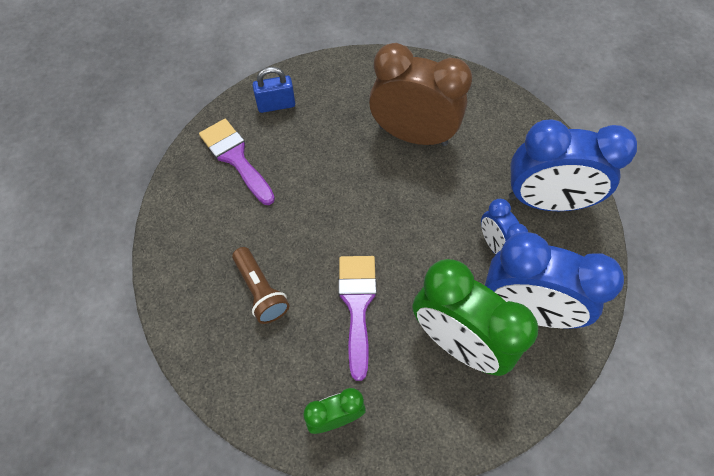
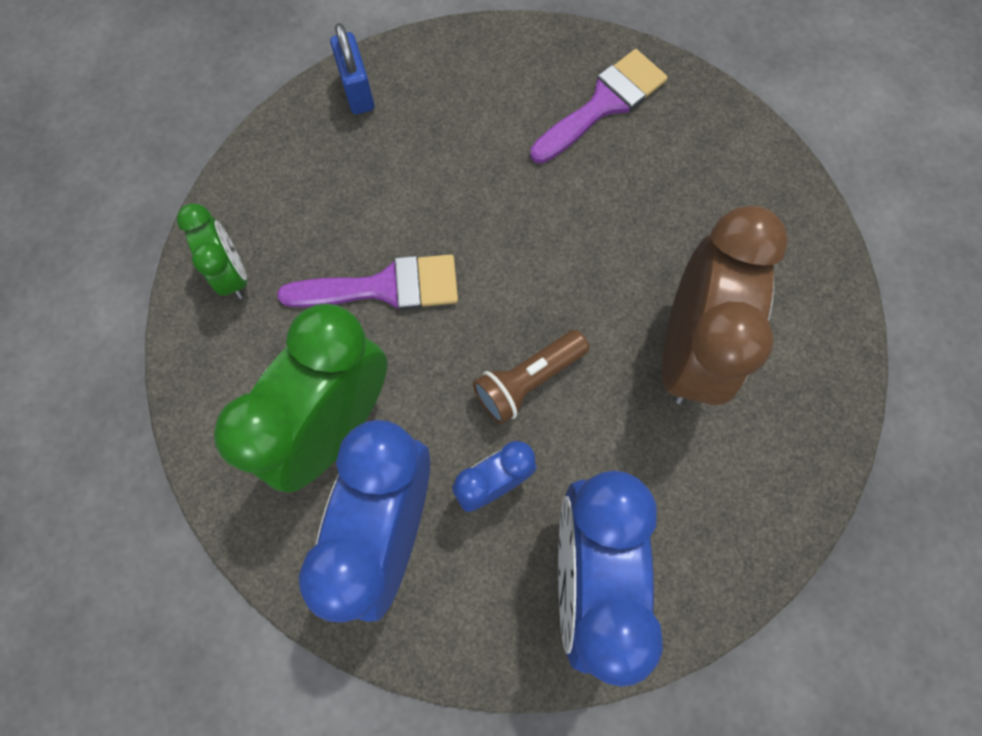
camera: 85 degrees right, 10 degrees up
brown flashlight [232,247,290,324] -> brown flashlight moved to [473,330,589,425]
blue padlock [253,67,295,113] -> blue padlock moved to [330,23,374,114]

